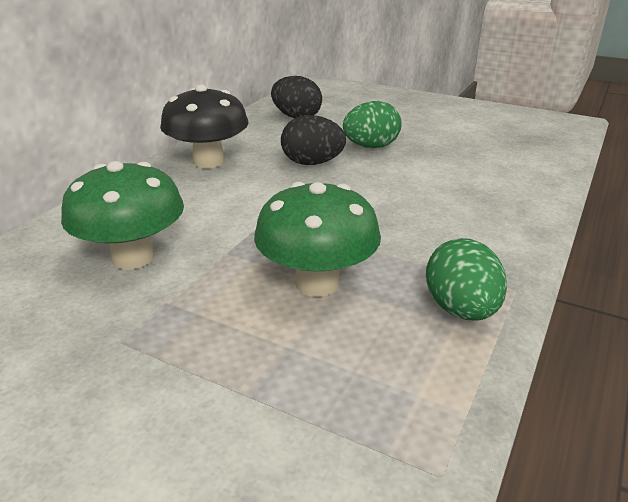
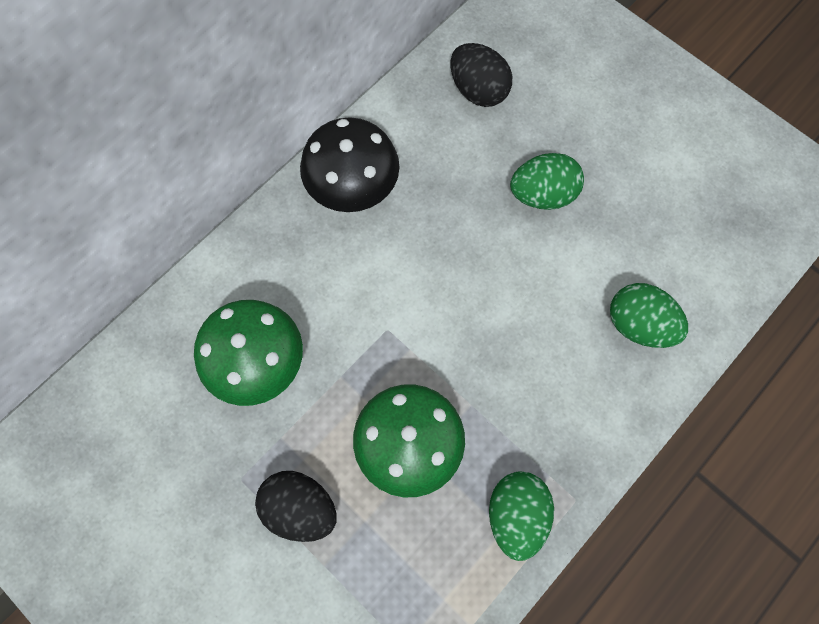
camera: 15 degrees right, 40 degrees up
black egg [281,115,346,165] -> black egg moved to [255,471,337,542]
none -> green egg [610,283,688,348]

